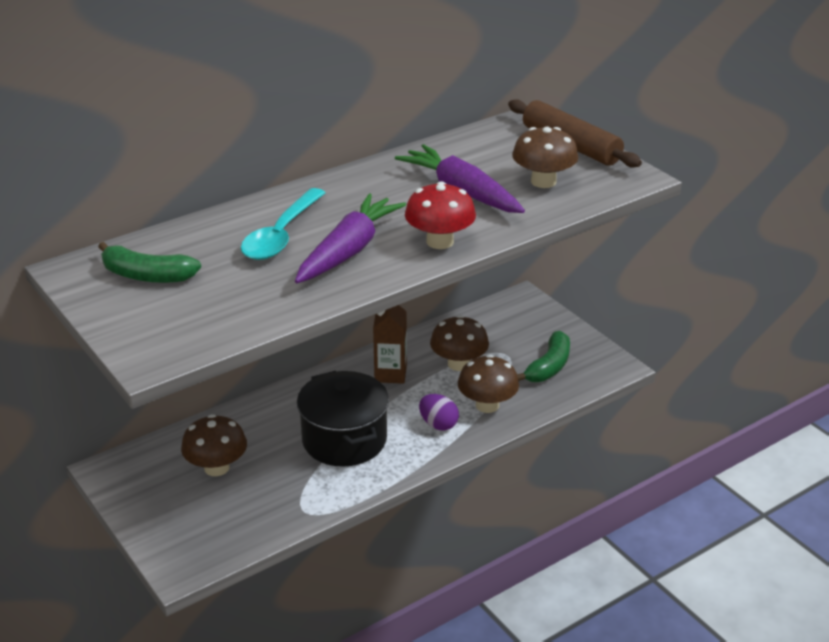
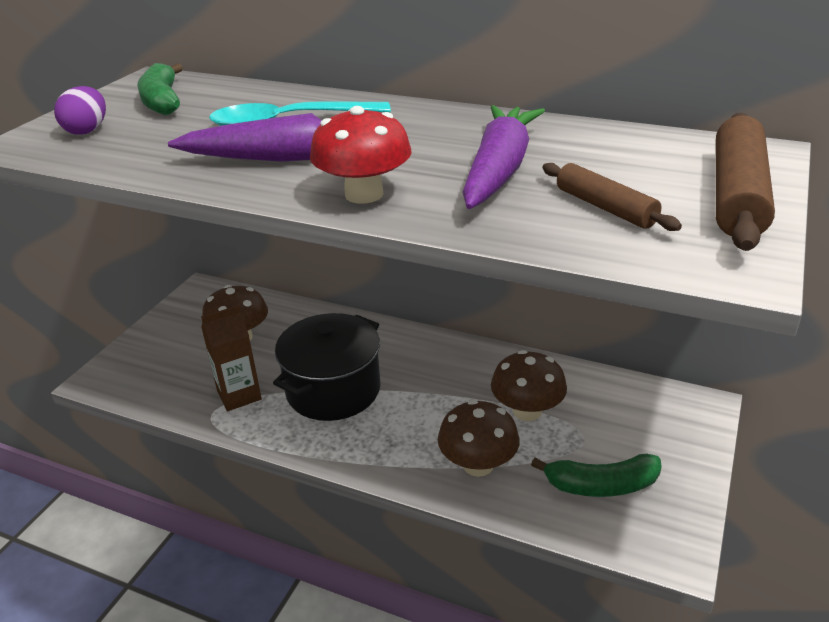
camera: 60 degrees right, 0 degrees up
brown carton [373,305,407,384] -> brown carton moved to [201,305,262,411]
purple egg [419,394,459,431] -> purple egg moved to [54,86,106,135]
brown mushroom [512,127,579,188] -> brown rolling pin [542,163,682,231]

